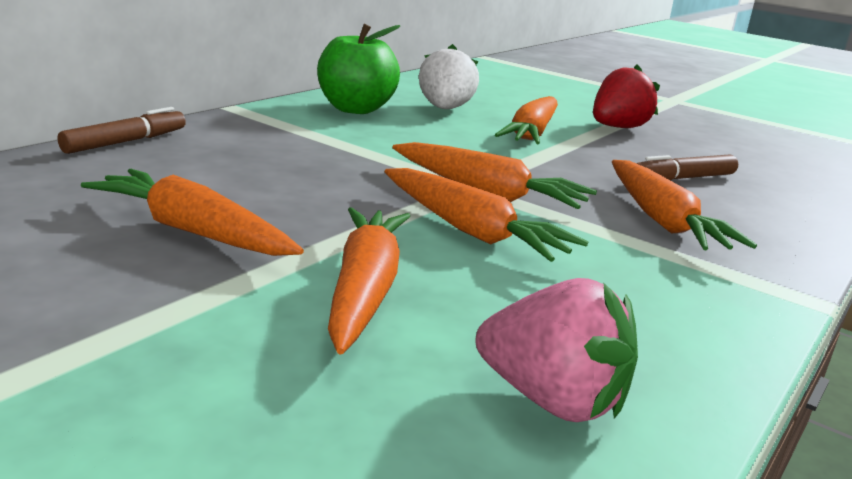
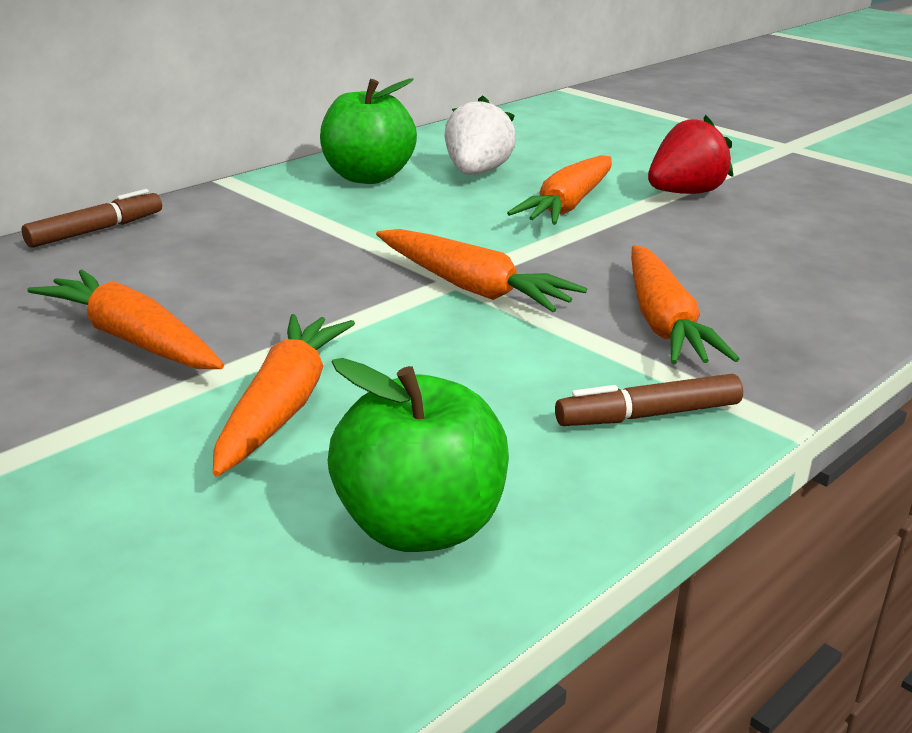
camera: 10 degrees right, 5 degrees up
orange carrot [385,168,588,262] -> none
pink strawberry [475,278,638,422] -> green apple [328,358,509,552]
brown marker [636,155,738,180] -> brown marker moved to [555,374,743,426]

